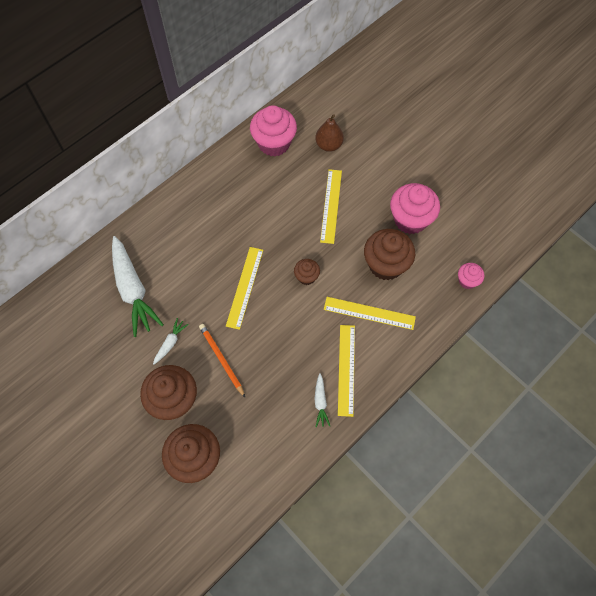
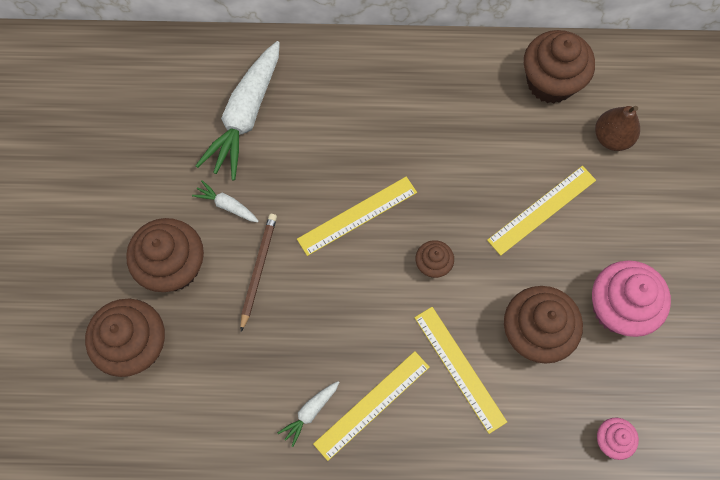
camera: 45 degrees right, 5 degrees up
white carrot [153,318,189,365] -> white carrot turned 135 degrees counterclockwise [192,180,259,222]
orange pencil [199,324,245,397] -> brown pencil [240,214,277,332]
pink cupcake [250,105,297,156] -> brown cupcake [524,30,595,104]

